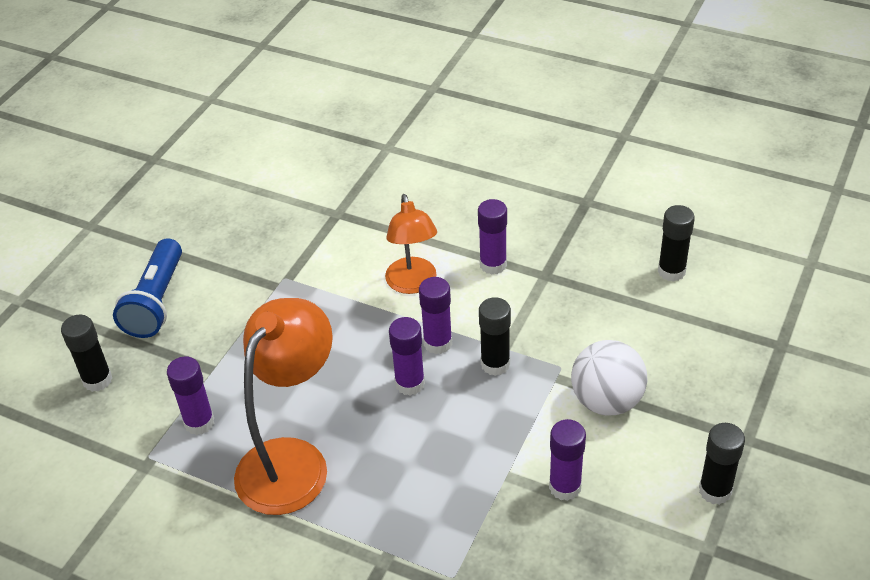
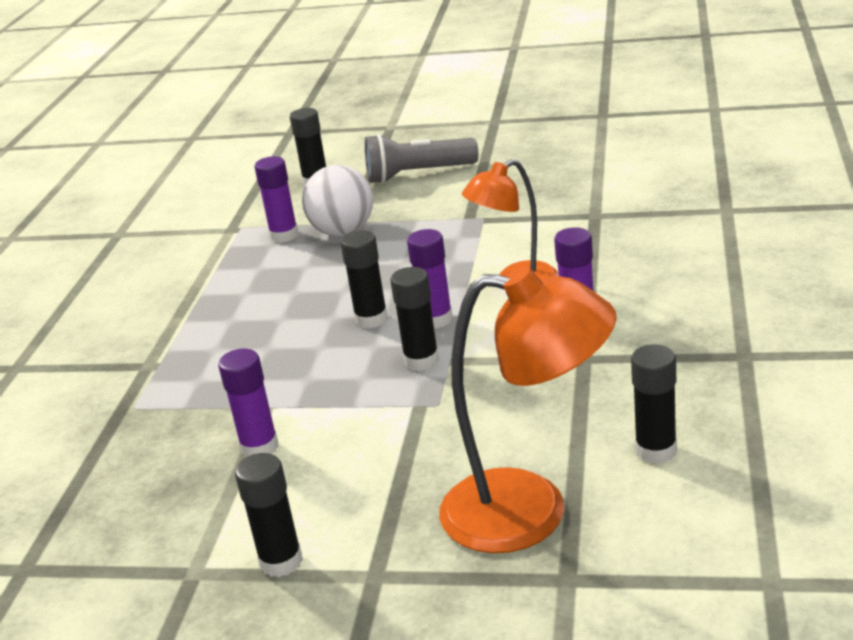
camera: 75 degrees right, 15 degrees down
blue flashlight [113,238,182,338] -> grey flashlight [365,134,478,184]
orange lamp [234,298,333,515] -> orange lamp moved to [439,266,617,553]
purple glue stick [389,317,425,395] -> black glue stick [340,230,388,329]
white ball [571,340,647,416] -> white ball moved to [302,165,373,236]

